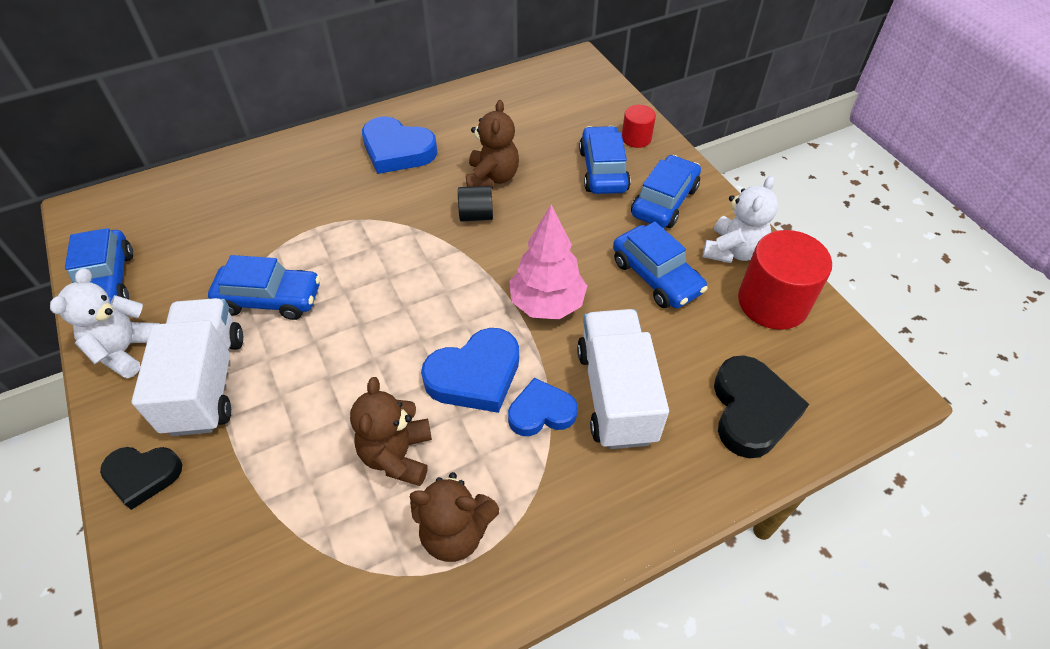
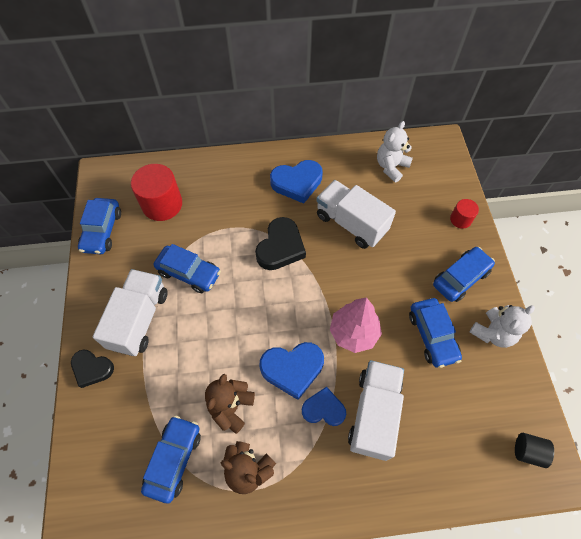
camera: 20 degrees right, 10 degrees up
white teddy bear [50,268,159,378] -> white teddy bear moved to [377,121,413,182]
blue heart [362,116,437,174] -> blue heart turned 60 degrees counterclockwise [270,160,323,203]
black cylinder [458,186,493,221] -> black cylinder moved to [515,433,554,468]
brown teddy bear [466,100,519,189] -> white truck [316,180,396,249]
blue car [579,126,631,194] -> blue car moved to [141,415,201,503]
black heart [714,355,809,458] -> black heart moved to [255,217,306,270]
red cylinder [738,230,832,330] -> red cylinder moved to [131,164,182,221]

